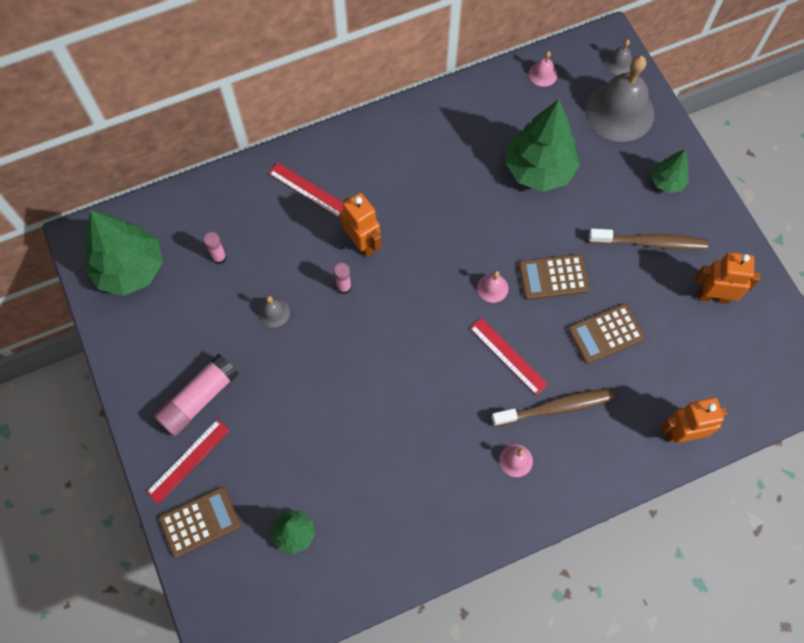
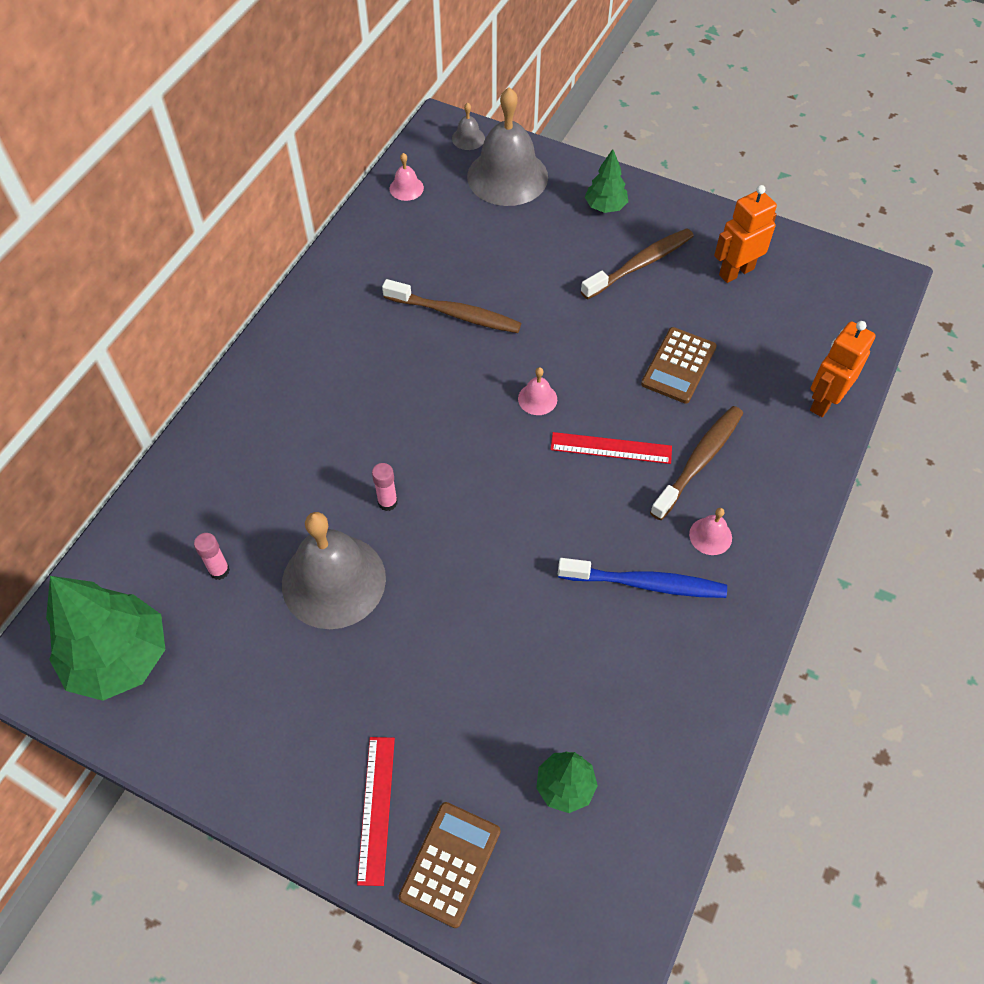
camera: 40 degrees left, 10 degrees down
pink glue stick [154,354,238,436] -> none
grey bell [258,296,290,328] -> grey bell [282,512,386,629], size x2.38
red ruler [268,162,343,218] -> none
orange robot [341,193,382,257] -> none
green tree [505,99,580,192] -> none
brown calculator [519,254,589,300] -> none
none -> brown toothbrush [382,279,521,333]
none -> blue toothbrush [558,558,727,598]

